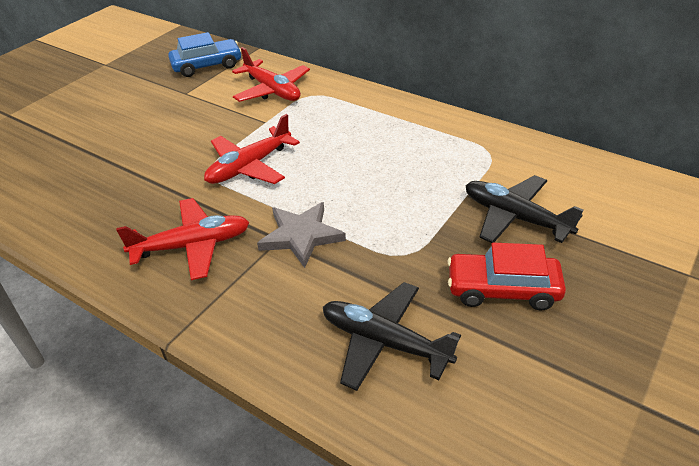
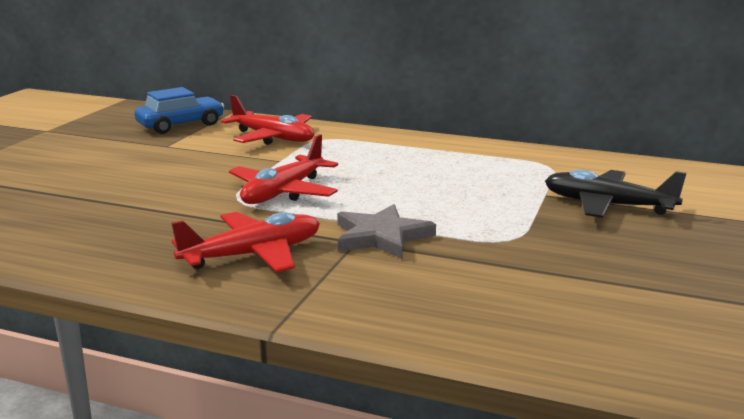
camera: 15 degrees left, 20 degrees down
black plane [323,282,461,391] -> none
red car [447,243,566,310] -> none

